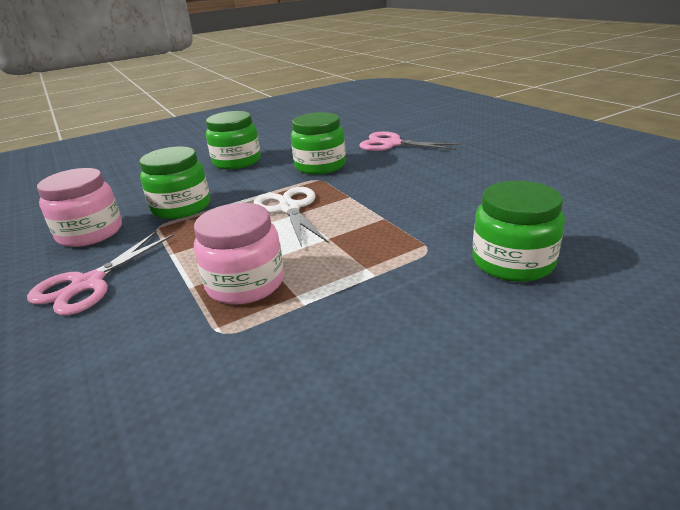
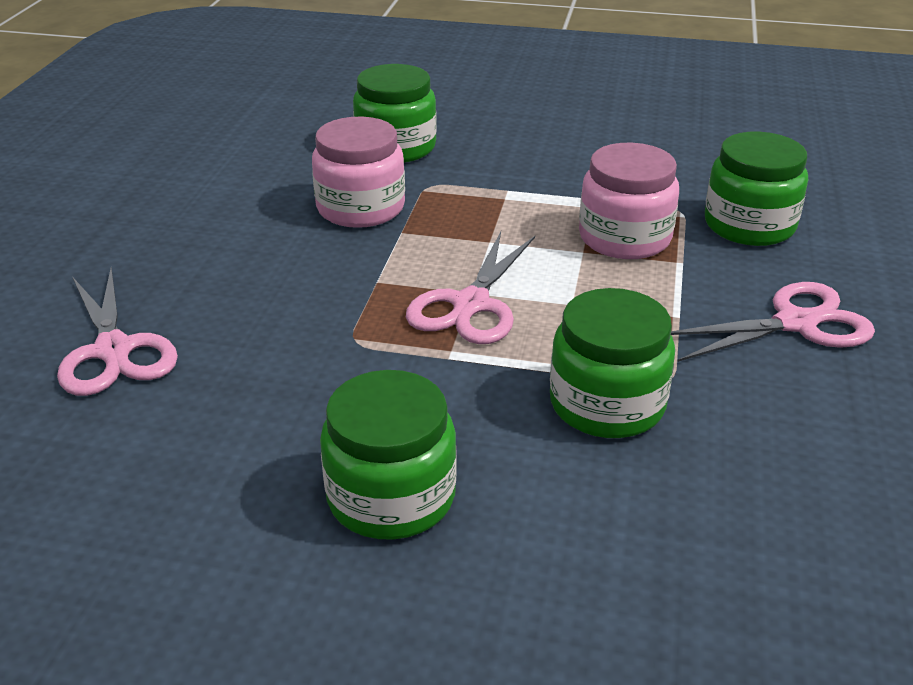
camera: 140 degrees left, 5 degrees up
pink jar [37,168,122,247] -> pink jar moved to [312,117,405,228]
white scissors [253,187,329,247] -> pink scissors [406,232,535,344]
green jar [291,112,346,175] -> green jar moved to [705,132,808,246]

